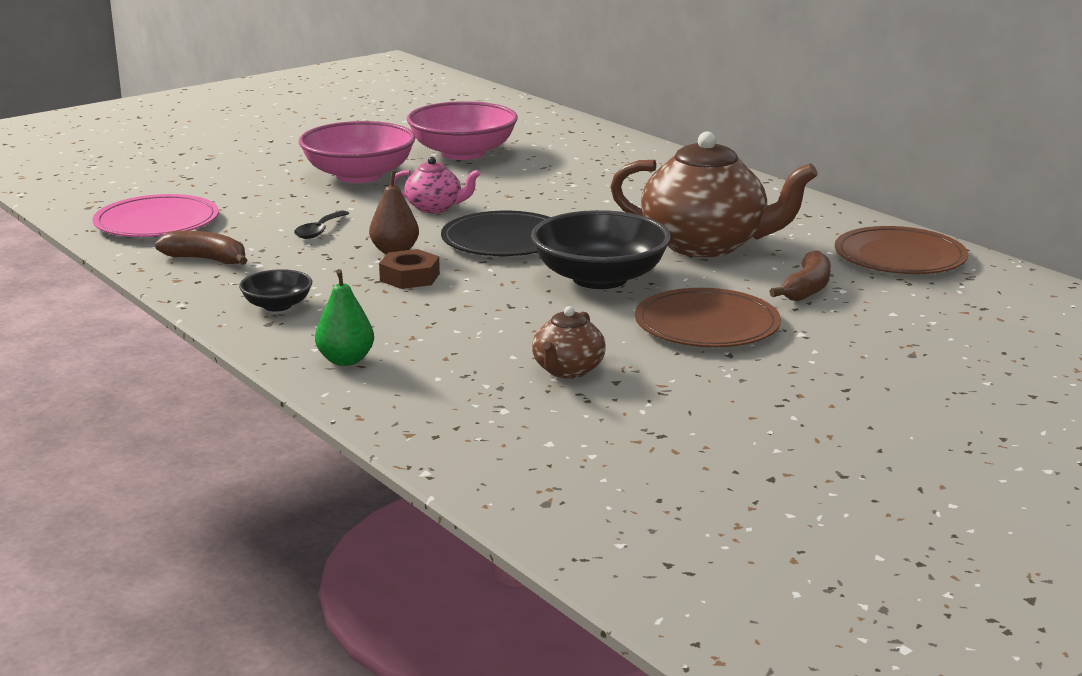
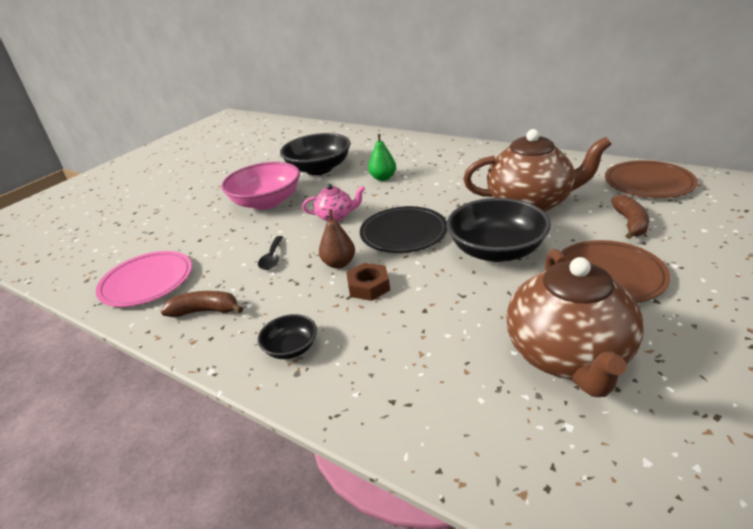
camera: 15 degrees left, 10 degrees up
green pear [315,269,374,366] -> green pear moved to [368,134,396,181]
pink bowl [407,101,518,160] -> black bowl [280,133,351,175]
brown teapot [532,306,606,379] -> brown teapot [506,249,644,397], size x2.06

